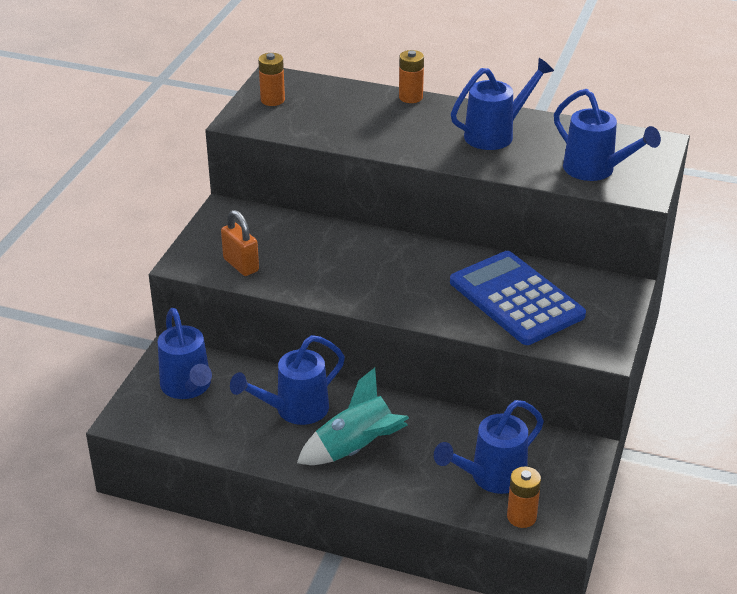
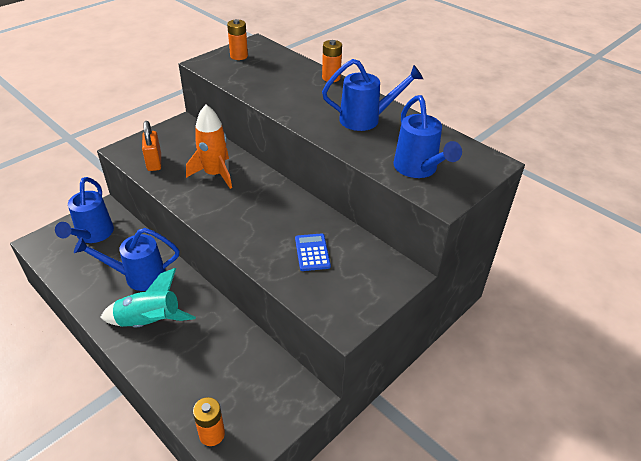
camera: 25 degrees right, 5 degrees up
blue watering can [434,400,544,494] -> none
blue calculator [450,251,586,345] -> blue calculator [295,233,331,271], size x0.46
none -> orange rocket [186,105,232,189]

